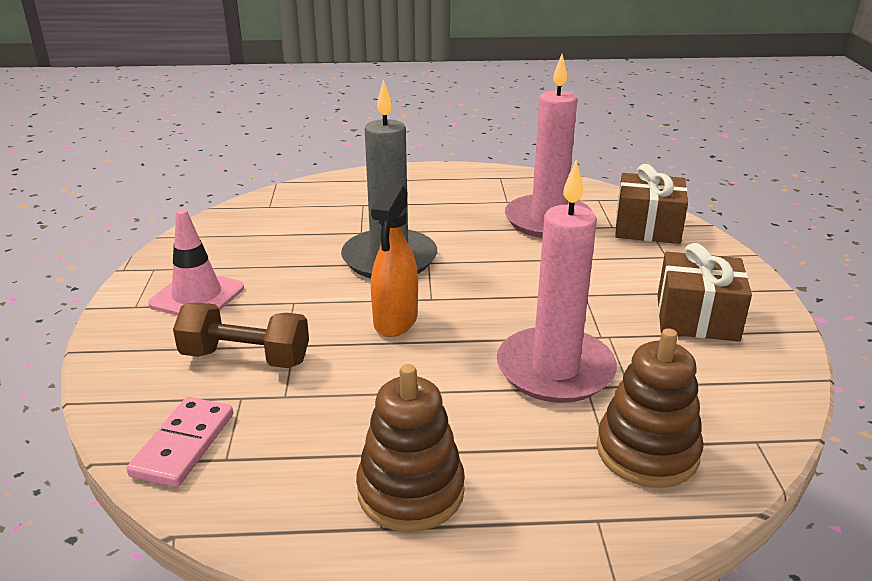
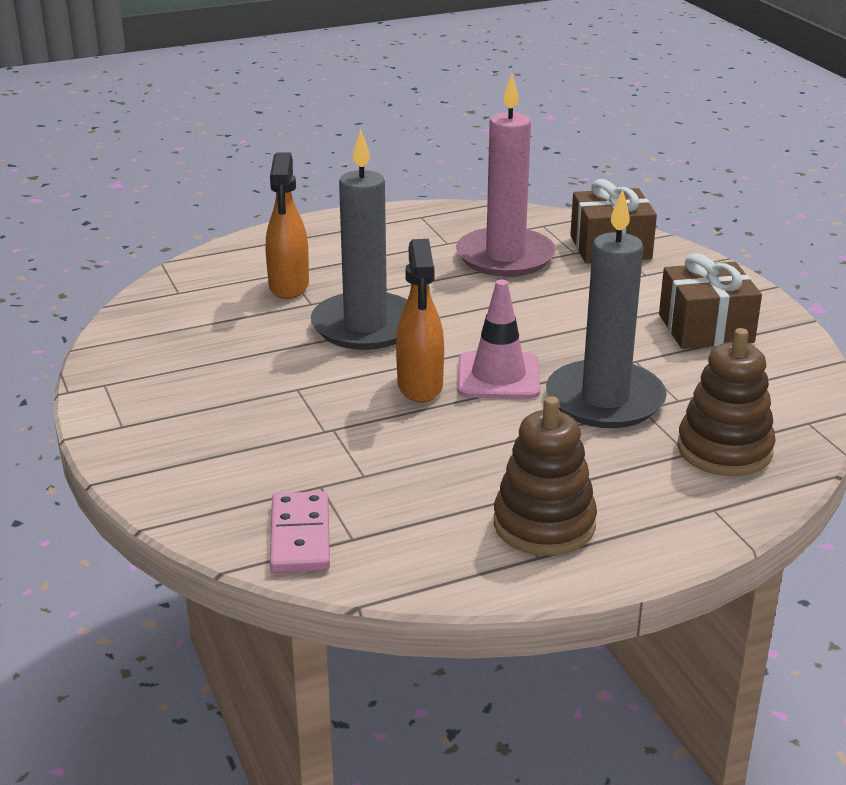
camera: 20 degrees left, 0 degrees up
pink traffic cone [148,209,244,316] -> pink traffic cone moved to [458,280,540,399]
brown dumbbell [173,302,309,368] -> none
pink candle [497,160,617,403] -> grey candle [546,190,667,428]
none -> orange spray bottle [266,152,309,299]

